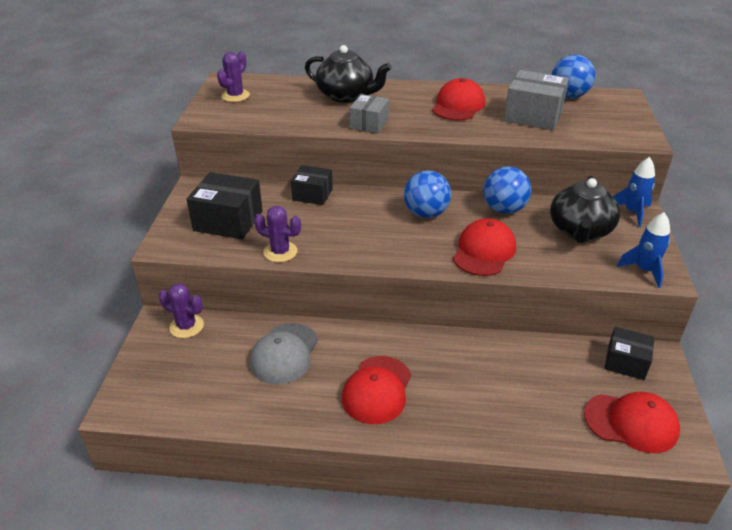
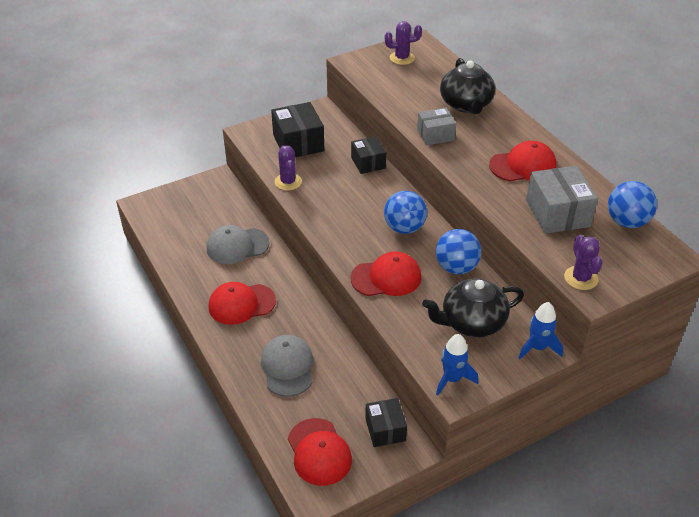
camera: 55 degrees right, 5 degrees up
purple cactus [159,284,204,338] -> purple cactus moved to [564,234,603,290]
none -> grey cap [260,335,313,397]

